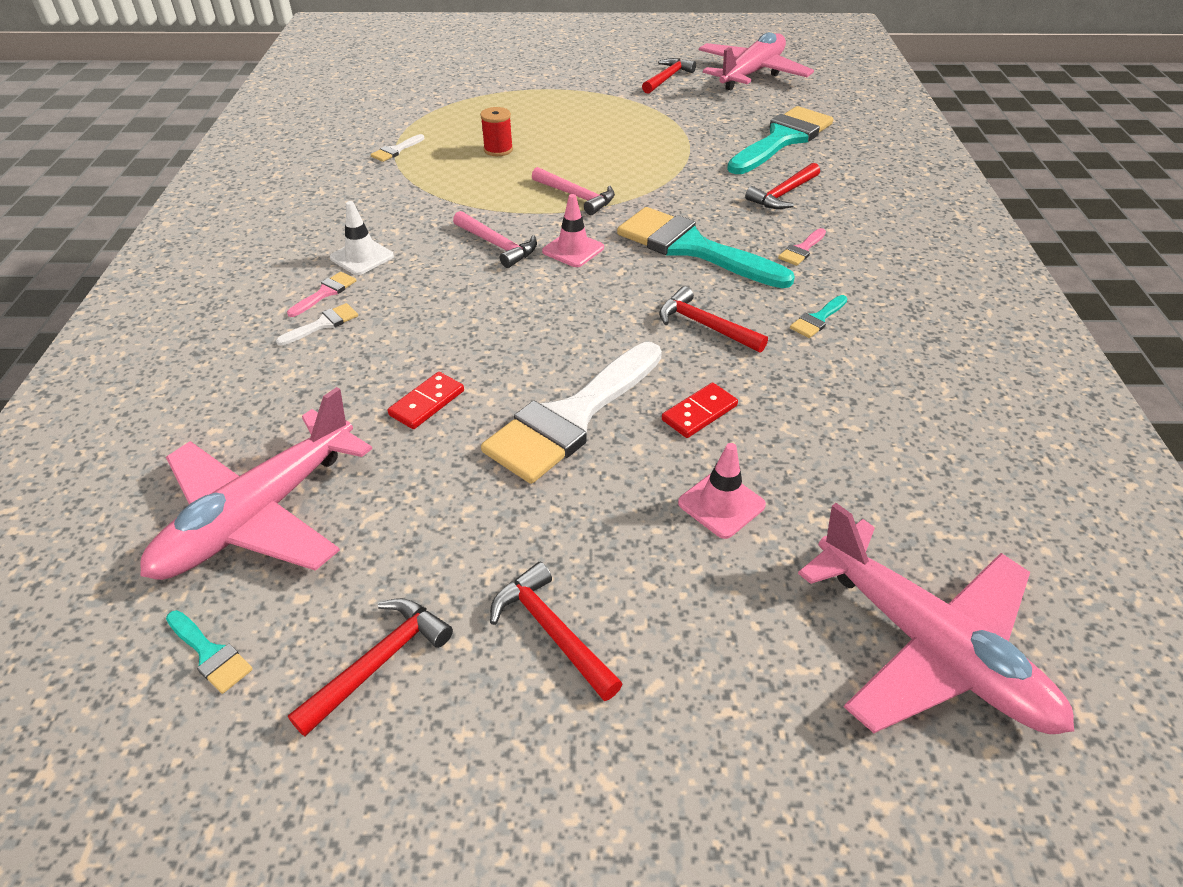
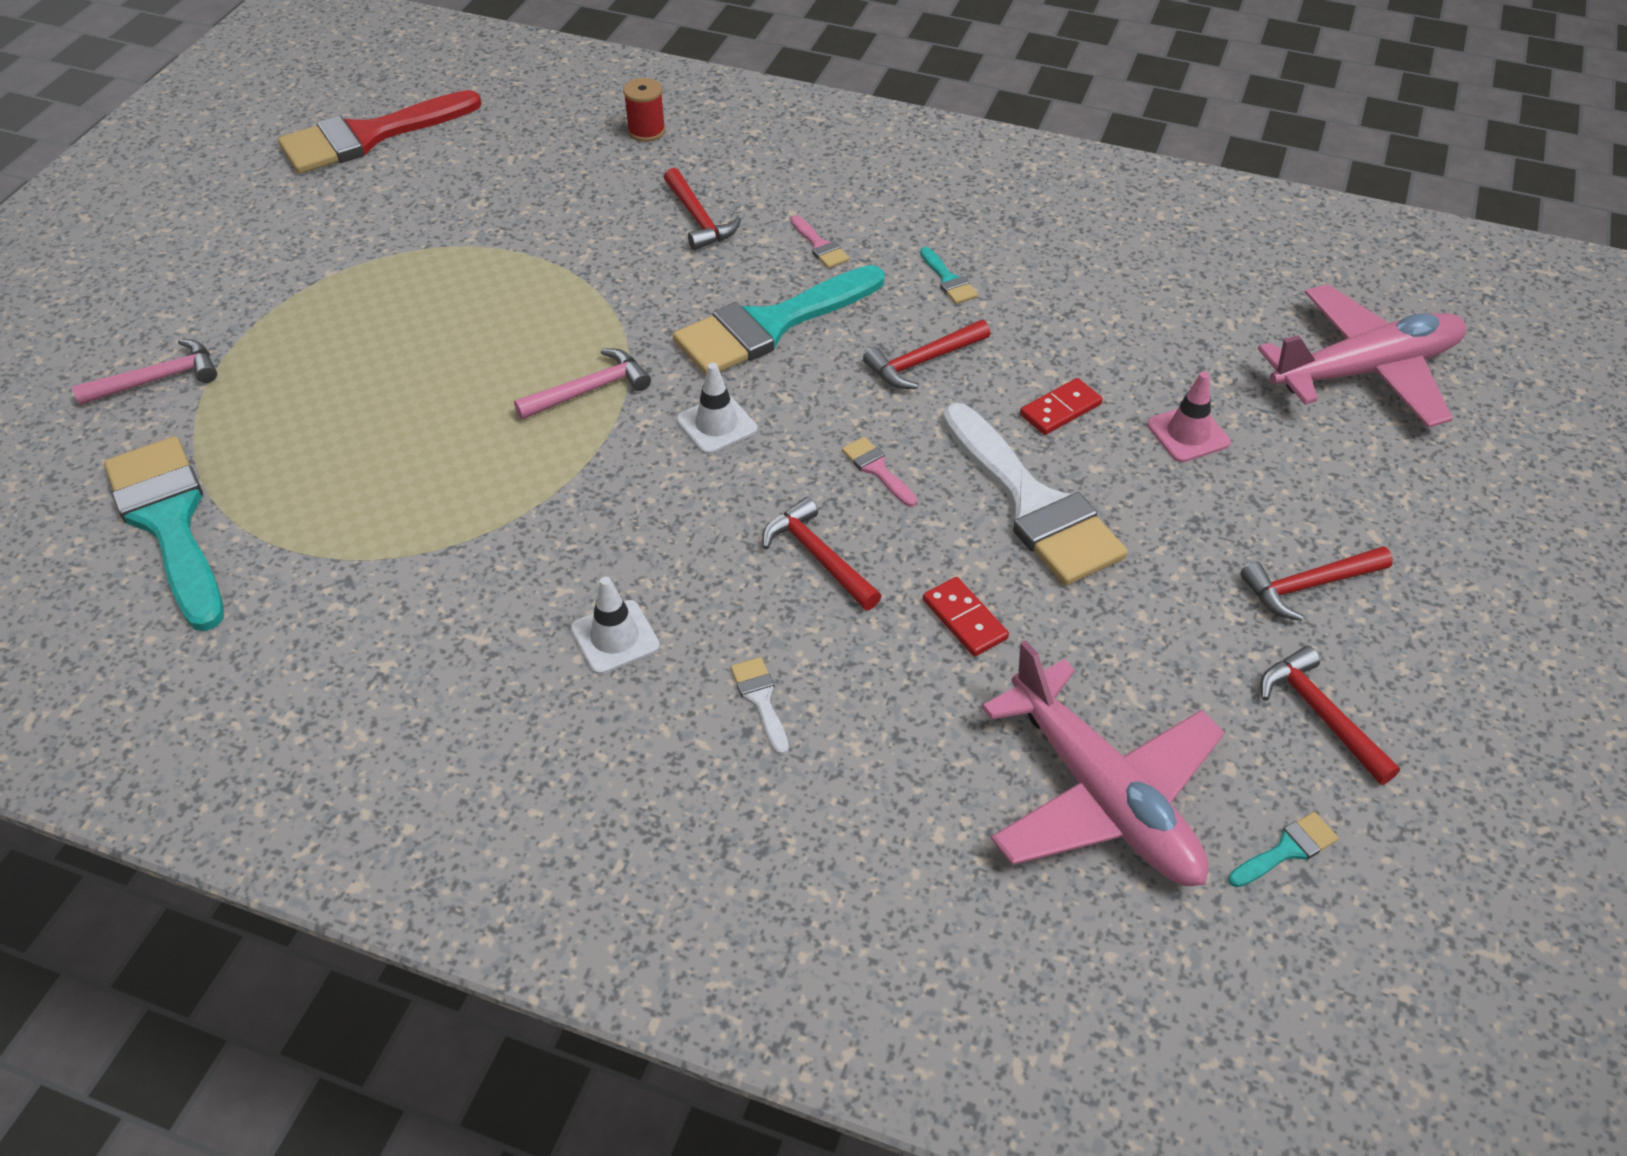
camera: 70 degrees left, 5 degrees up
pink brush [287,272,356,317] -> pink brush moved to [842,437,917,507]
white brush [370,134,424,162] -> none
pink hammer [453,211,537,268] -> pink hammer moved to [72,339,217,405]
red spool [480,107,513,156] -> red spool moved to [623,78,666,142]
pink traffic cone [542,194,604,267] -> white traffic cone [676,363,757,454]
red hammer [642,58,696,94] -> red hammer moved to [762,497,881,610]
red domino [662,383,738,438] -> red domino turned 75 degrees clockwise [1020,378,1103,435]
pink plane [699,32,814,90] -> red brush [278,90,482,174]
turquoise brush [727,106,833,174] -> turquoise brush moved to [104,436,224,631]

